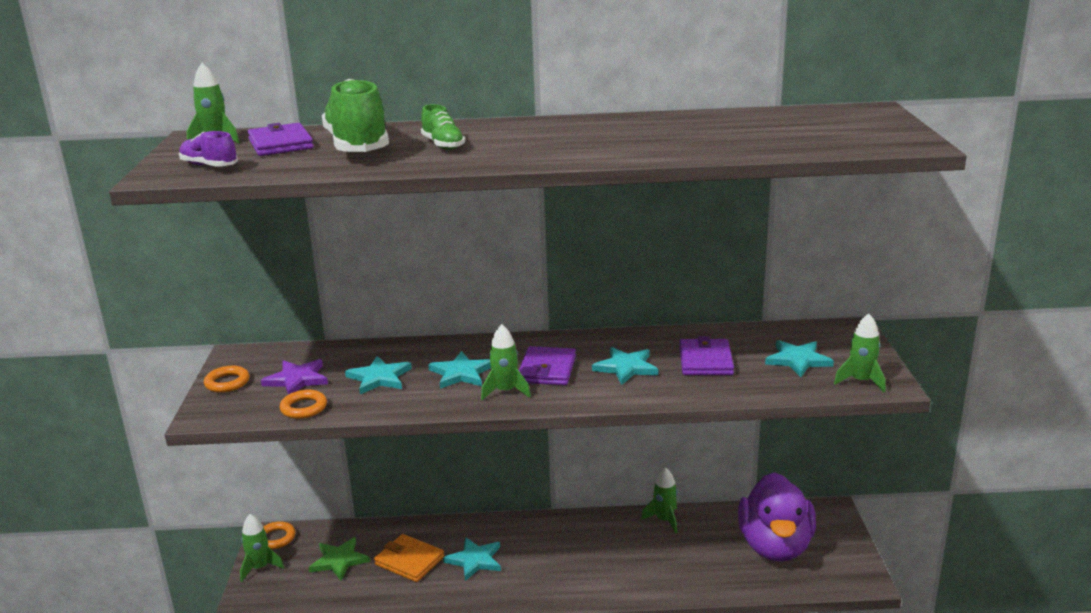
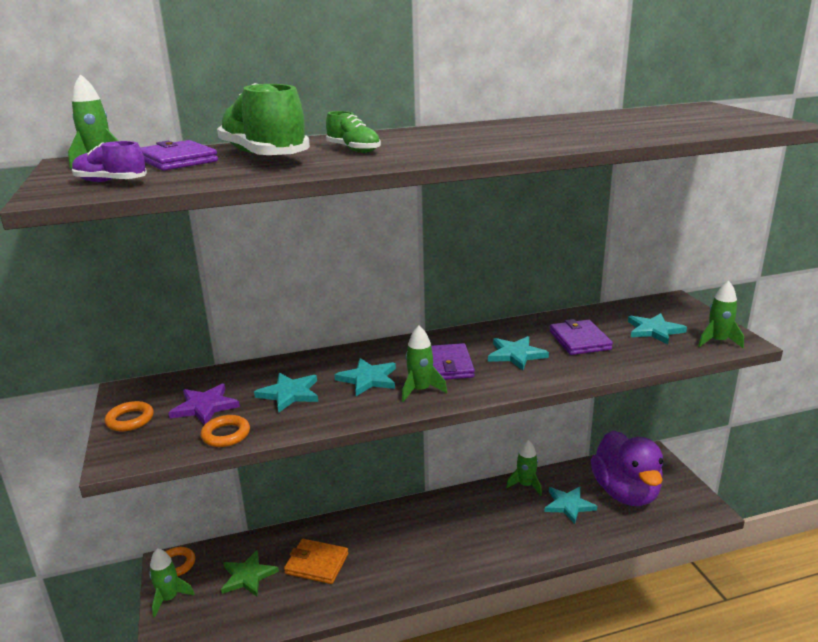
camera: 15 degrees left, 0 degrees up
turquoise star [443,537,501,581] -> turquoise star moved to [544,487,597,524]

